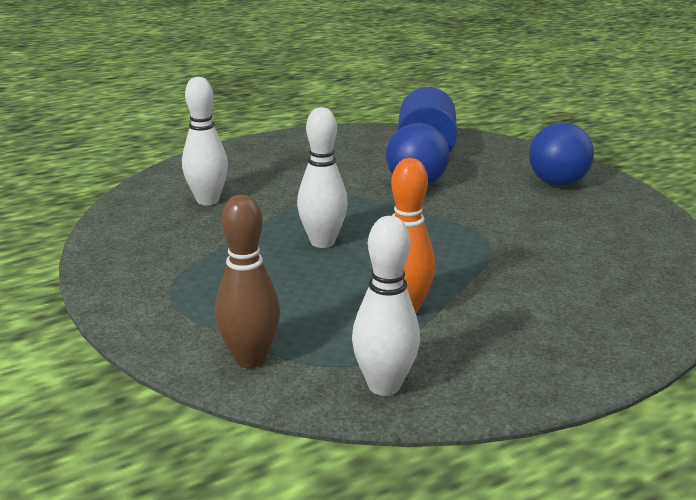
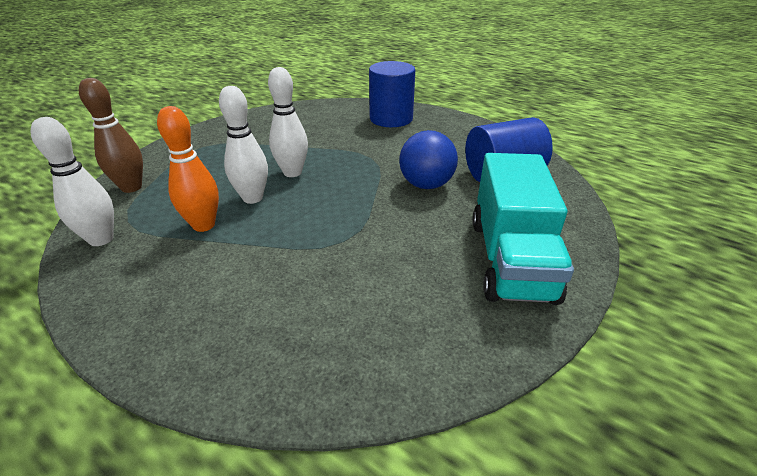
camera: 65 degrees right, 10 degrees up
white bowling pin [182,77,228,205] -> white bowling pin moved to [219,86,268,204]
blue ball [529,122,594,186] -> turquoise truck [472,153,574,305]
none -> blue cylinder [369,61,415,127]

